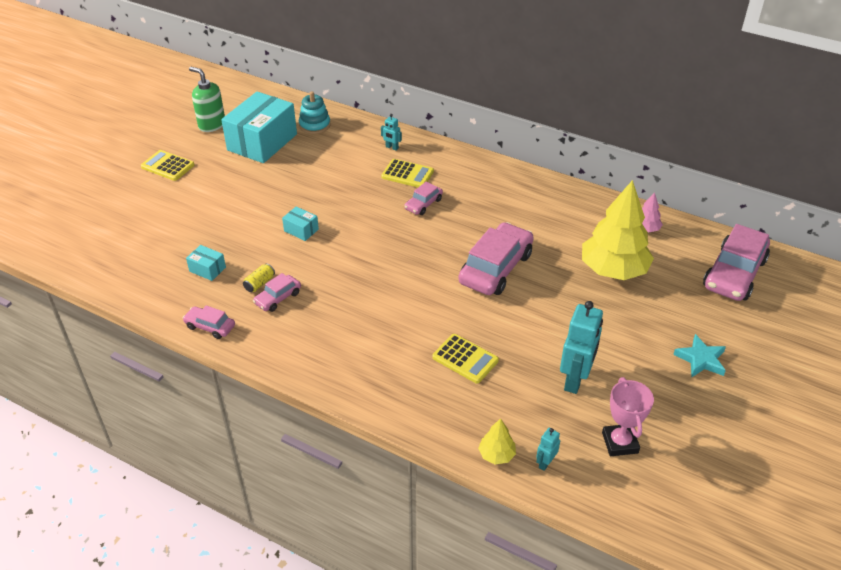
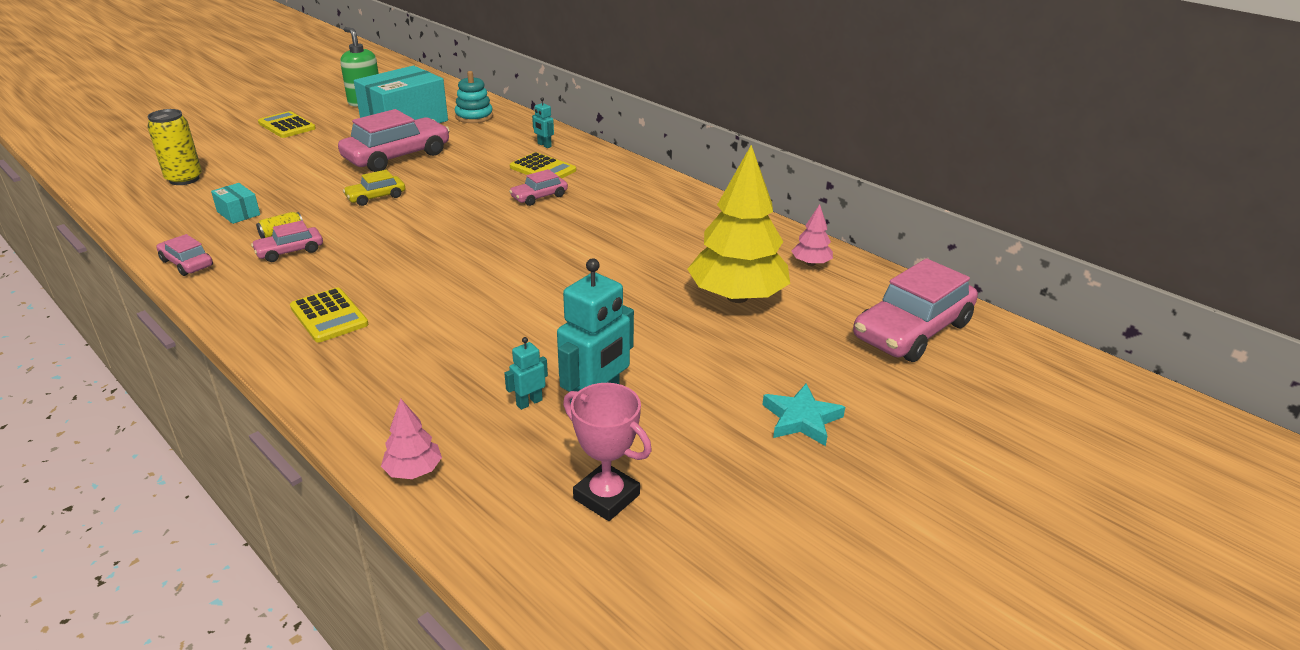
camera: 15 degrees right, 10 degrees down
turquoise box [282,207,319,241] -> yellow car [343,170,405,206]
yellow calculator [432,334,499,384] -> yellow calculator moved to [290,288,368,343]
pink car [458,222,534,295] -> pink car moved to [338,109,450,172]
yellow tree [478,418,516,464] -> pink tree [381,399,442,479]
turquoise robot [536,428,560,471] -> turquoise robot moved to [504,337,548,410]
pink trophy [602,377,654,456] -> pink trophy turned 60 degrees counterclockwise [563,383,652,521]
none -> yellow can [147,109,202,185]

